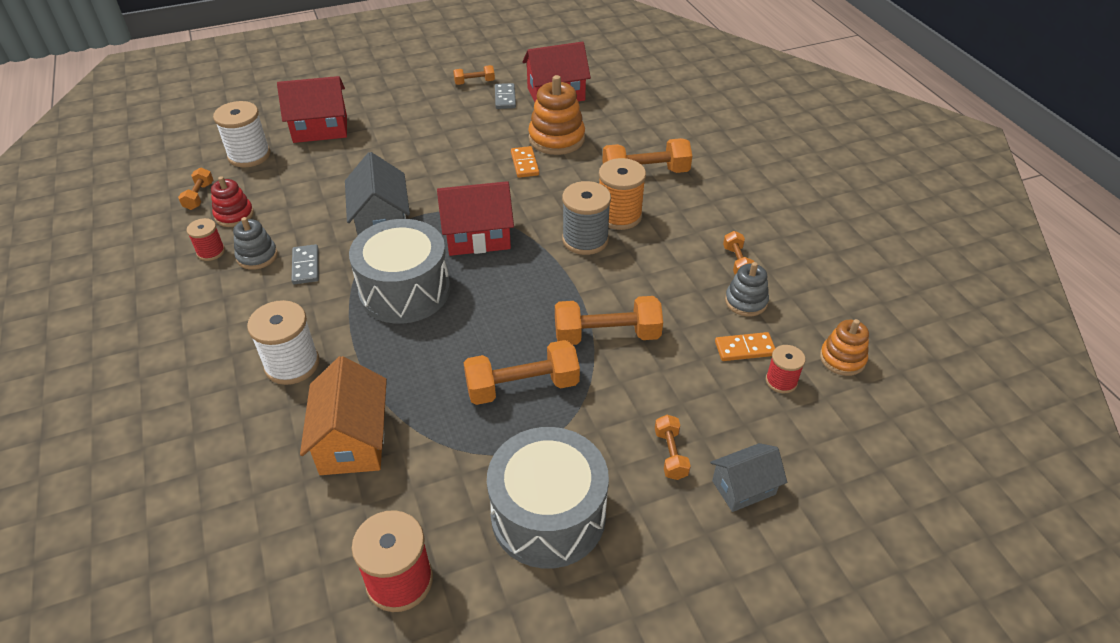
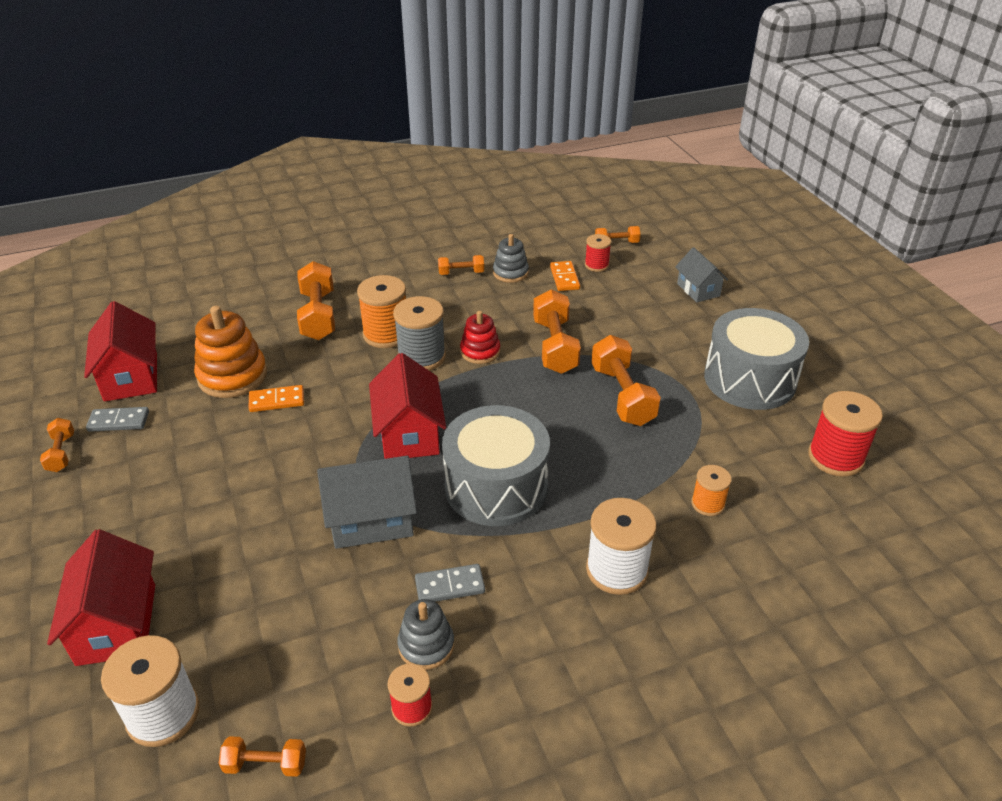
camera: 90 degrees left, 5 degrees down
red stacking toy [211,176,254,227] -> red stacking toy moved to [460,311,500,364]
orange house [300,356,387,475] -> orange spool [691,465,732,516]
orange dumbbell [655,415,691,480] -> orange dumbbell moved to [595,226,641,243]
orange stacking toy [820,319,869,376] -> none

